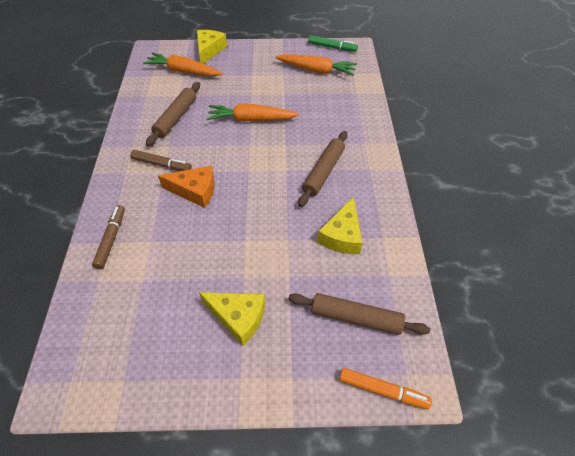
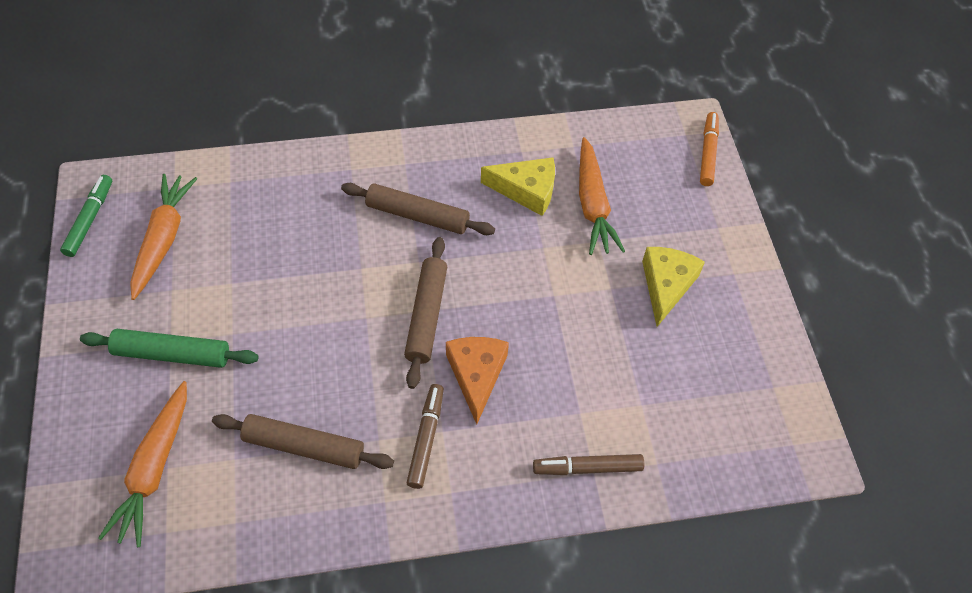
camera: 100 degrees left, 5 degrees up
yellow cheese [197,30,227,64] -> none
orange carrot [206,104,299,122] -> orange carrot moved to [579,137,625,255]
brown rolling pin [288,293,430,335] -> brown rolling pin moved to [404,237,447,389]
none -> green rolling pin [80,329,258,368]

